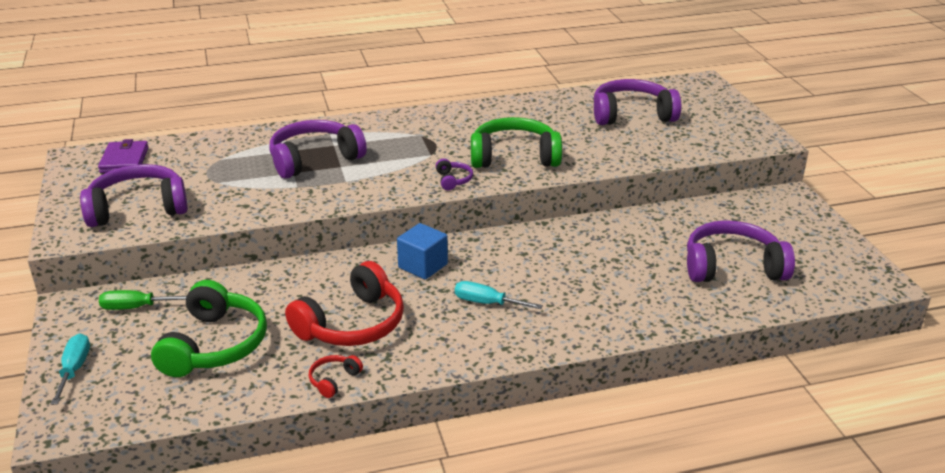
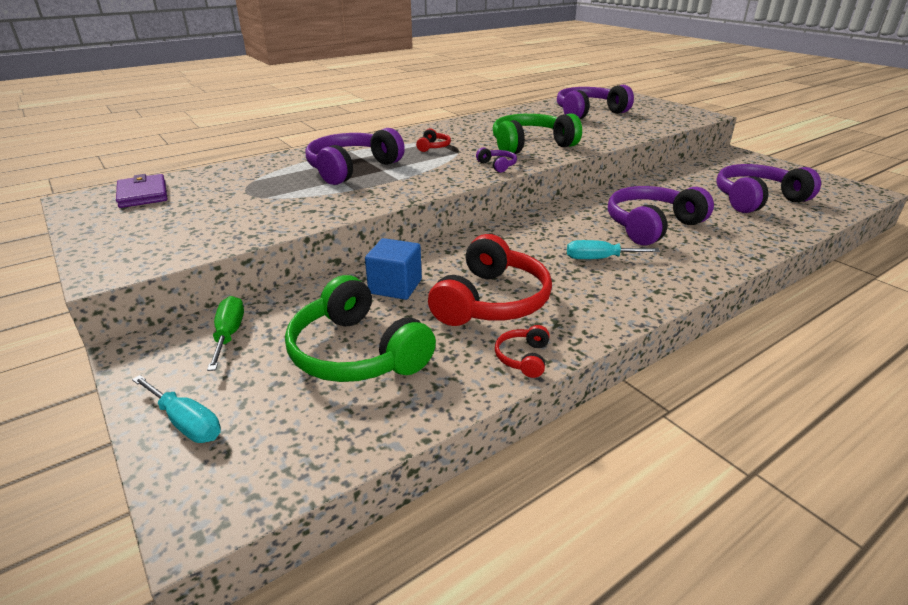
camera: 20 degrees left, 0 degrees up
turquoise screwdriver [51,334,90,405] -> turquoise screwdriver turned 150 degrees clockwise [132,375,221,443]
purple headphones [80,164,188,227] -> purple headphones moved to [608,186,714,246]
green screwdriver [99,290,187,310] -> green screwdriver turned 105 degrees clockwise [207,296,244,371]
green headphones [151,280,267,377] -> green headphones turned 150 degrees clockwise [285,275,436,382]
blue cube [397,223,448,280] -> blue cube moved to [365,238,422,300]
none -> red headphones [416,128,451,152]

